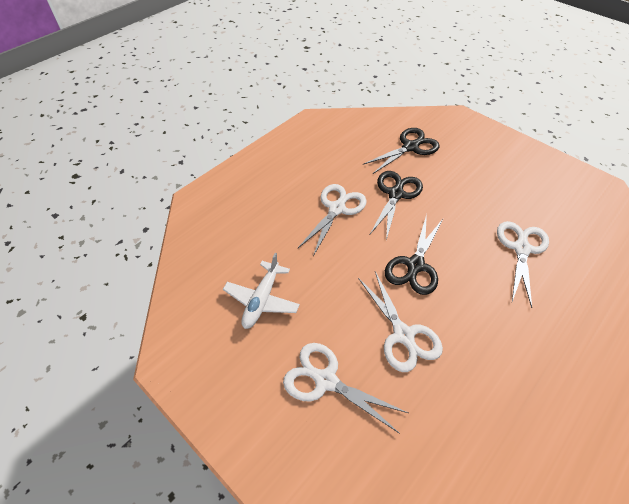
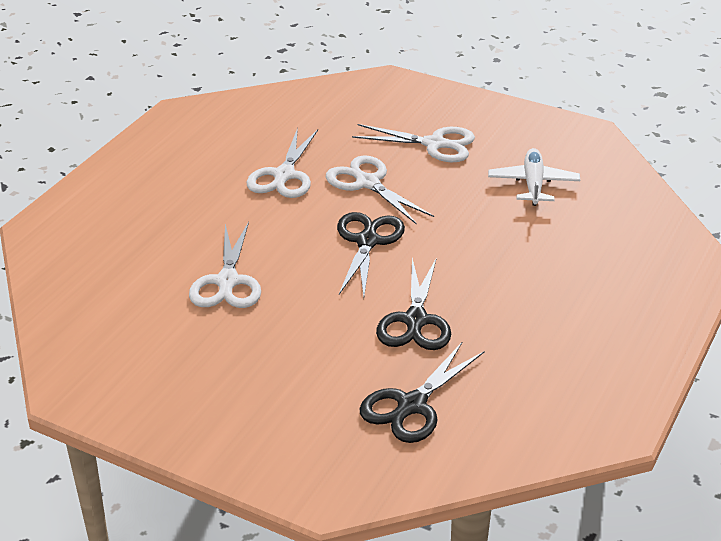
camera: 165 degrees right, 15 degrees down
white scissors [297,184,367,256] -> white scissors moved to [247,128,318,198]

